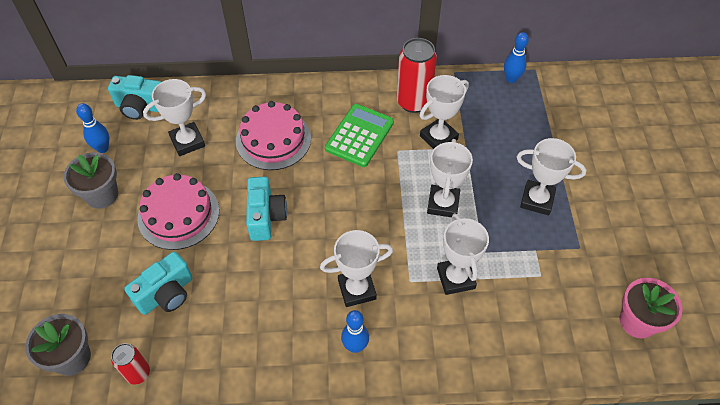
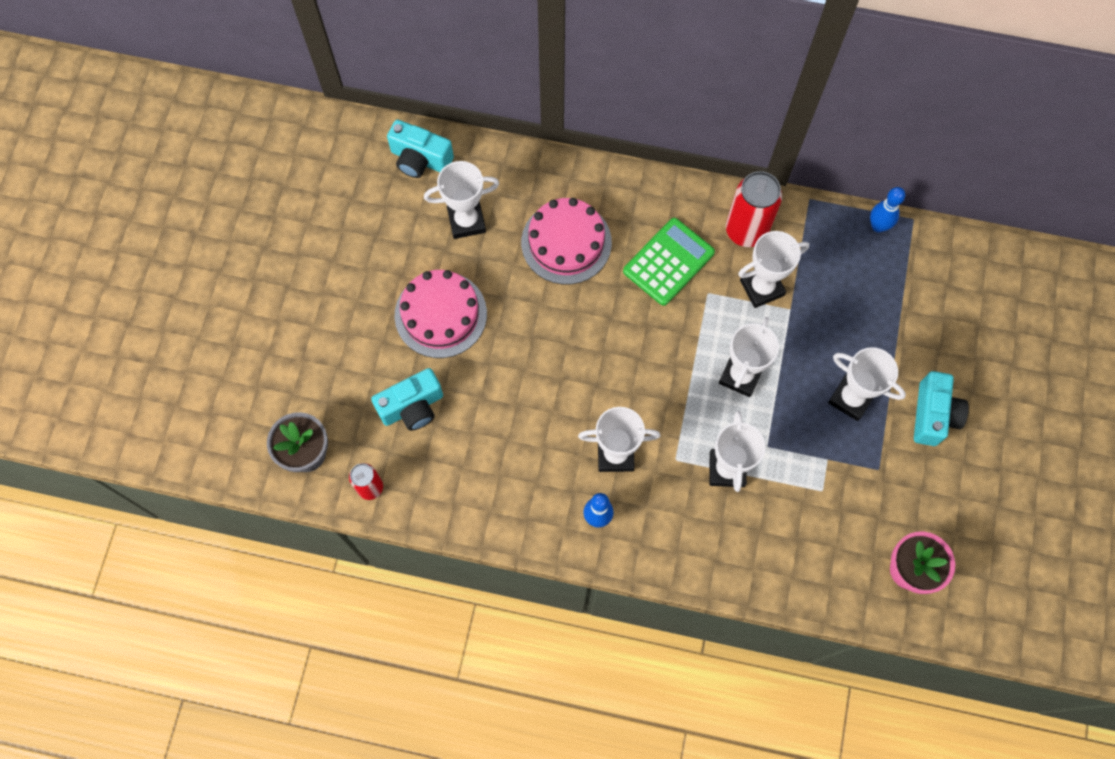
camera: 15 degrees right, 15 degrees up
grey flower pot [64,152,118,209] -> none
blue bowling pin [76,103,109,153] -> none
turquoise camera [246,177,287,241] -> turquoise camera moved to [914,371,969,446]

